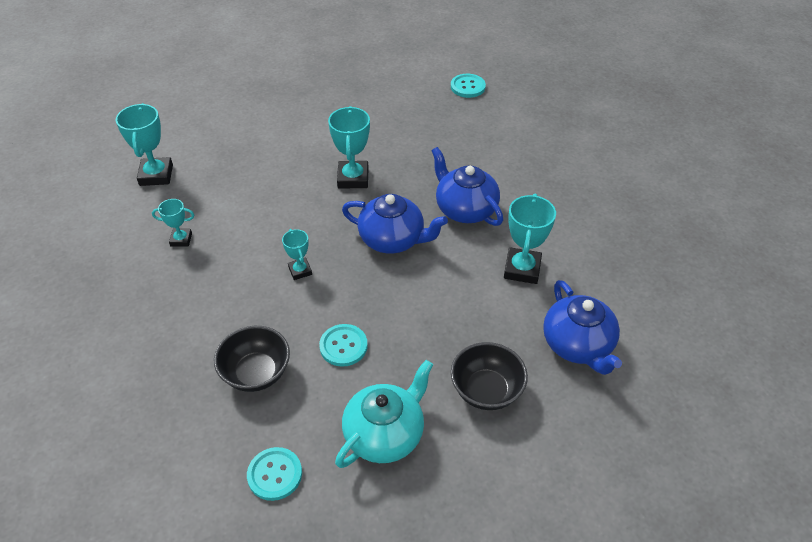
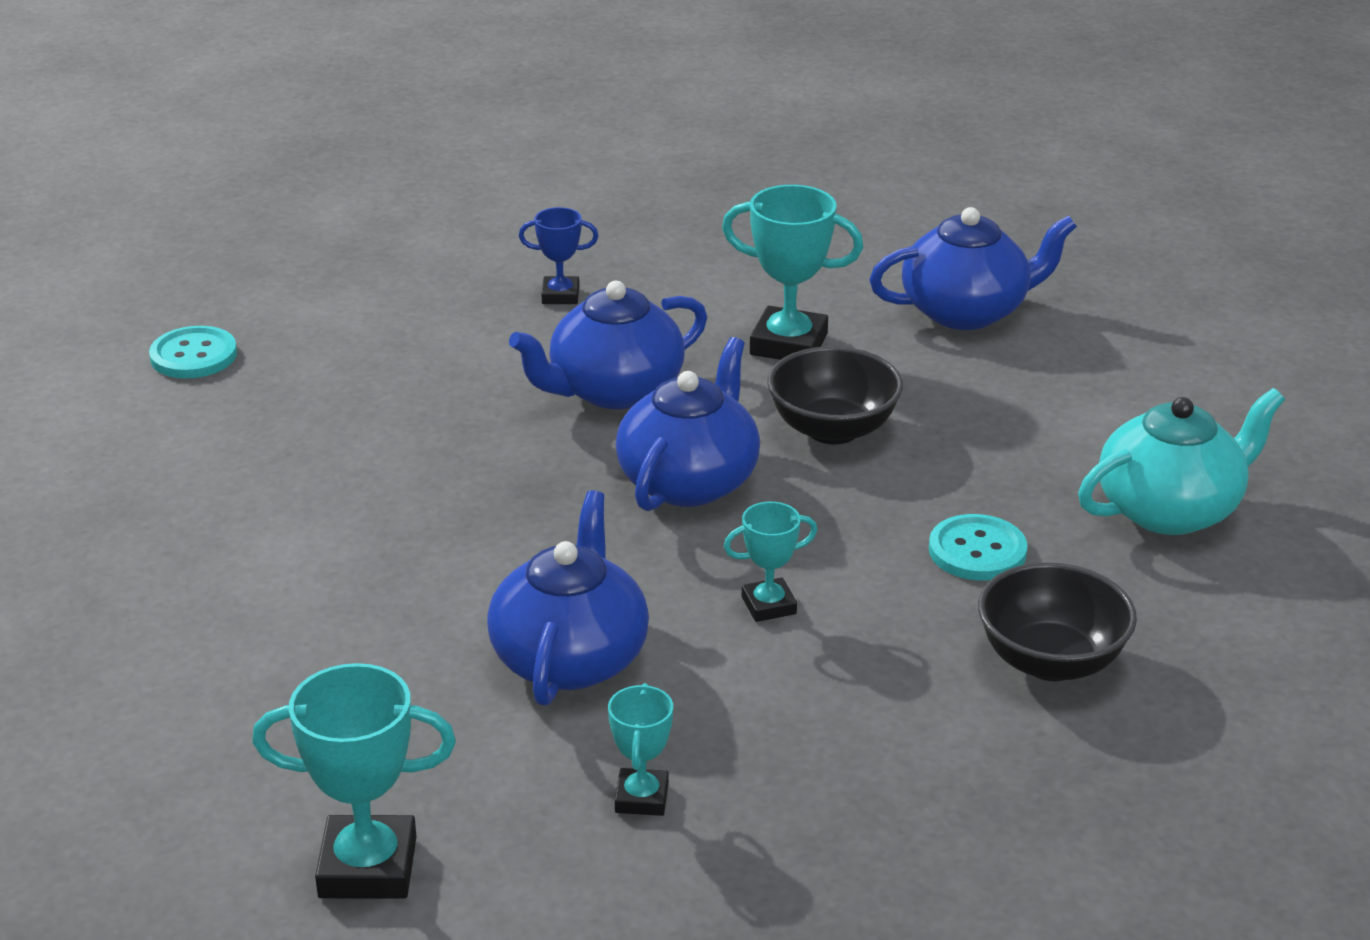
camera: 85 degrees left, 15 degrees down
turquoise button [247,447,302,501] -> none
turquoise trophy [328,106,370,188] -> none
turquoise teapot [335,360,433,468] -> turquoise teapot turned 105 degrees clockwise [1078,388,1285,535]
black bowl [451,342,528,410] -> black bowl moved to [768,346,903,444]
none -> blue teapot [487,490,649,706]
none -> blue trophy [519,207,598,304]

